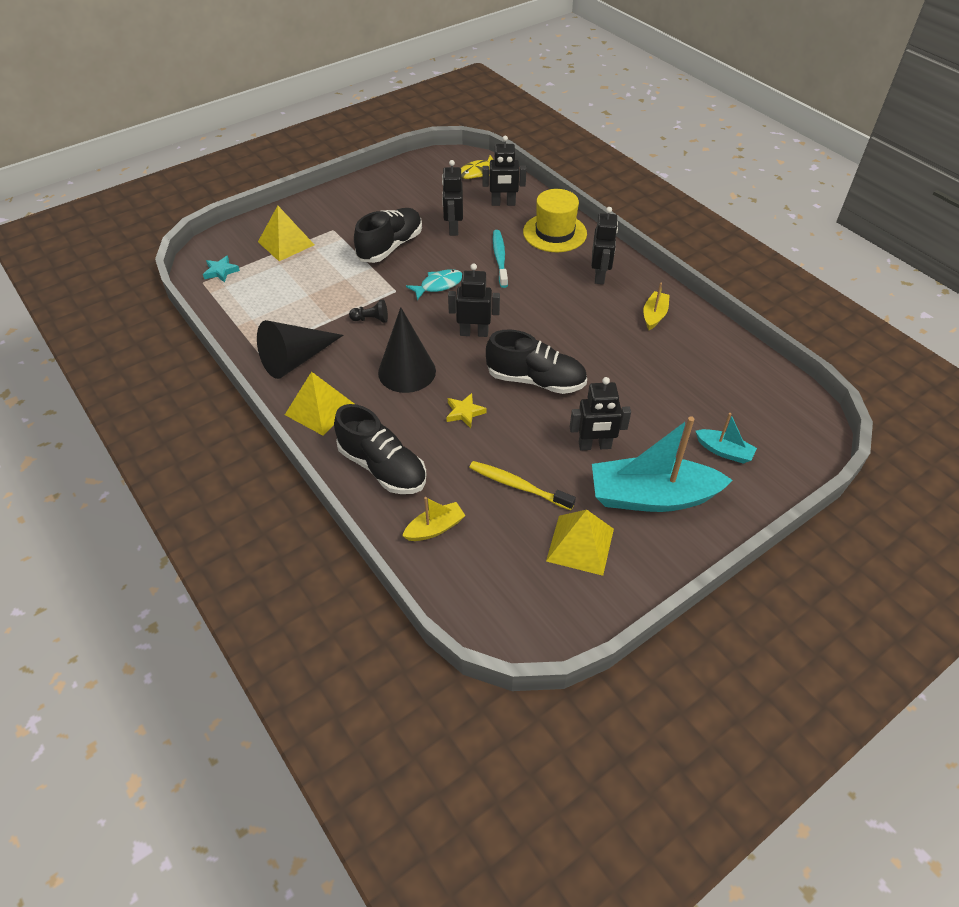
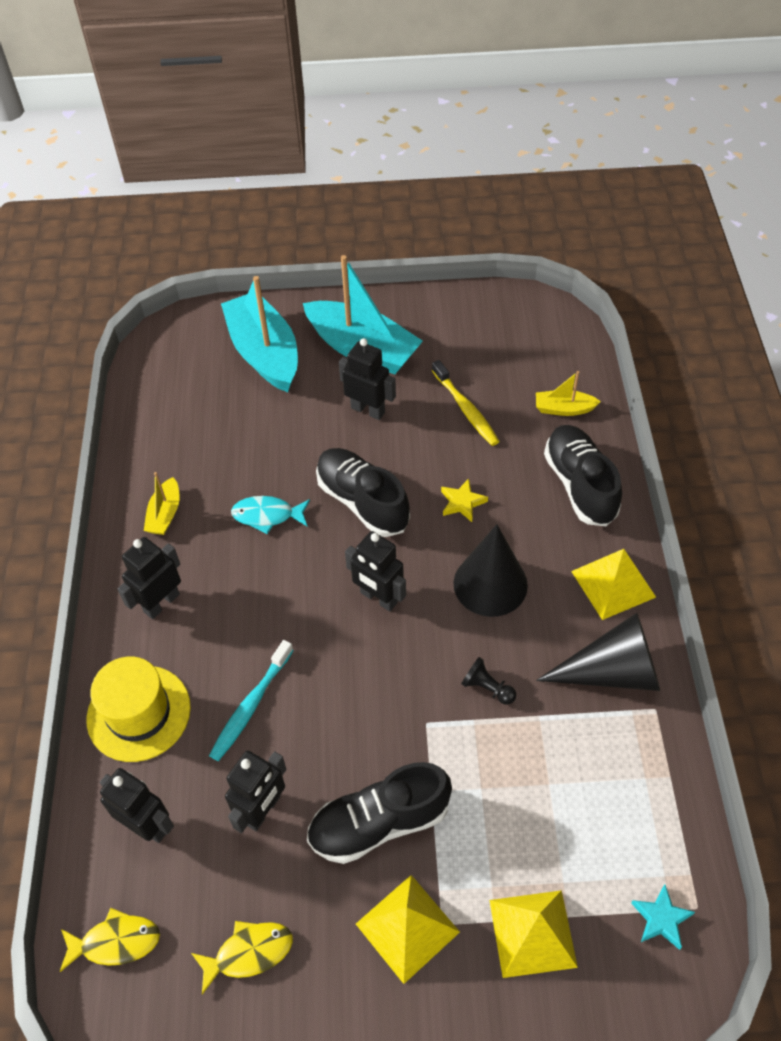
camera: 145 degrees left, 5 degrees up
turquoise fish [406,269,462,300] -> turquoise fish moved to [231,496,310,534]
yellow pyramid [546,510,614,576] -> yellow pyramid moved to [356,875,460,984]
yellow boat [643,283,670,330] -> yellow boat turned 45 degrees counterclockwise [144,472,179,535]
turquoise boat [696,413,757,464] -> turquoise boat [221,276,298,392], size x2.14
none -> yellow fish [191,921,293,995]

